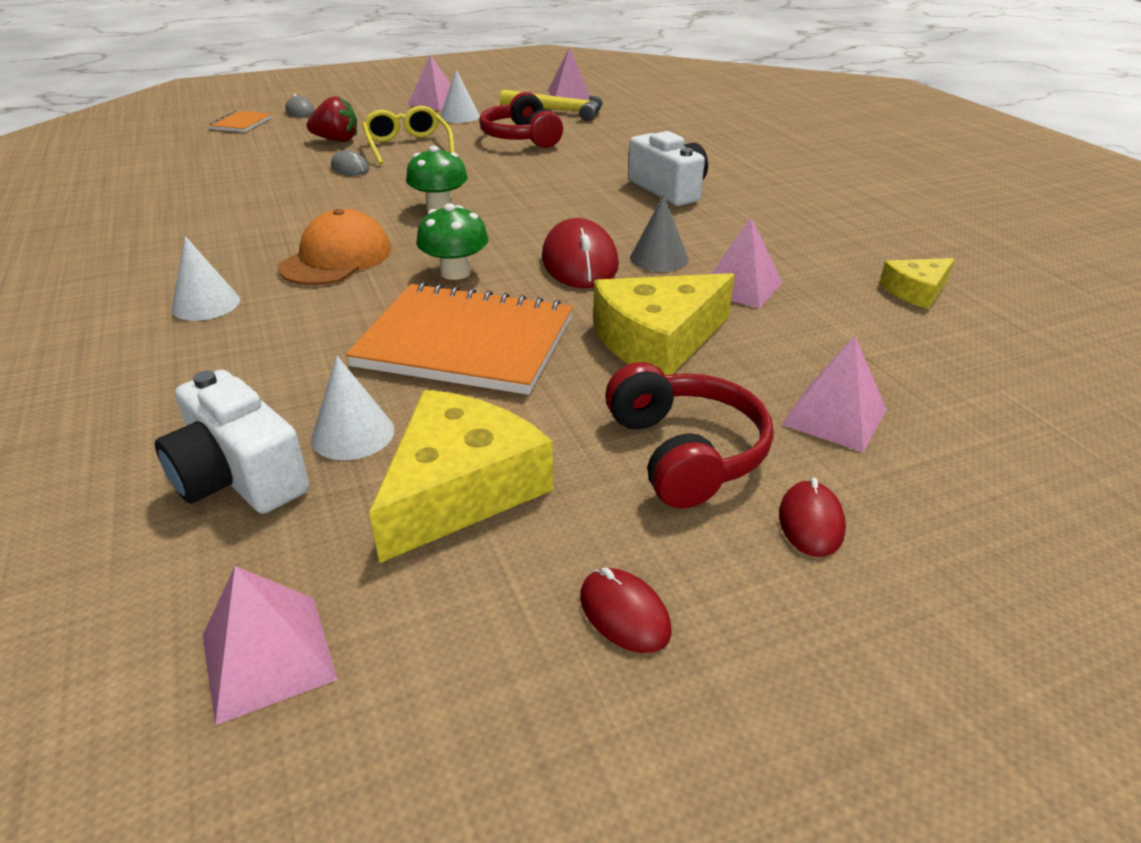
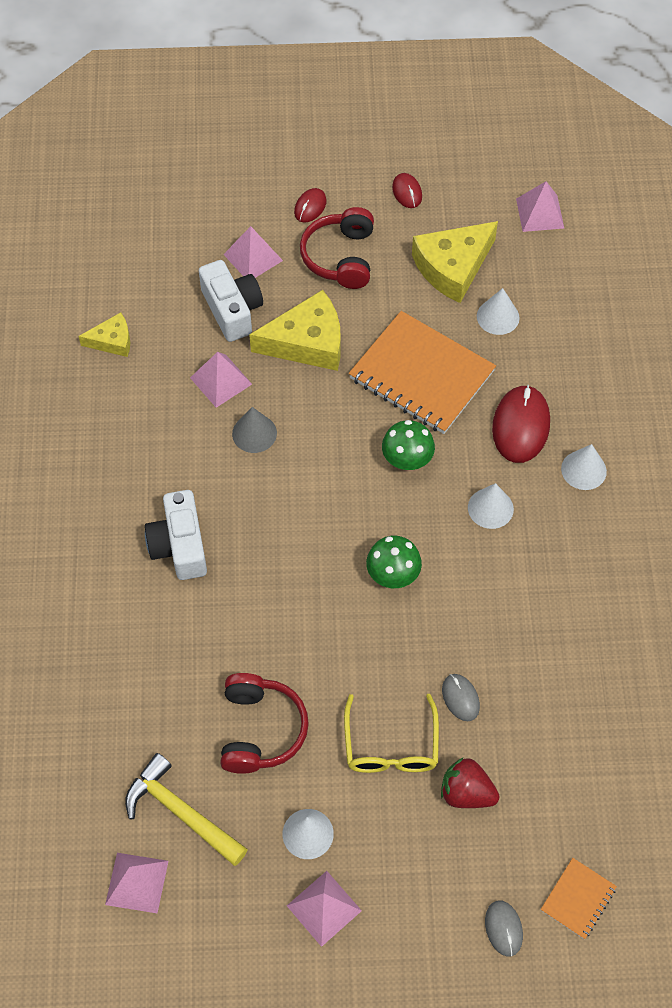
camera: 160 degrees left, 25 degrees up
white camera [155,370,309,514] -> white camera moved to [199,260,263,342]
orange cap [278,209,391,285] -> white cone [468,483,514,529]
red mouse [542,218,619,288] -> red mouse moved to [492,385,550,463]

